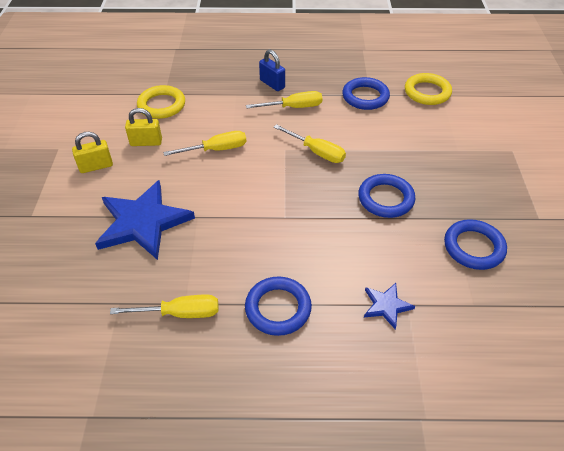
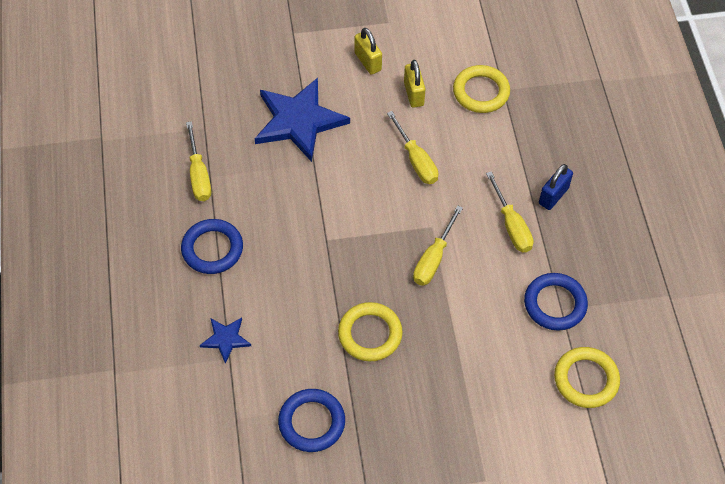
camera: 80 degrees right, 10 degrees up
blue ring [358,174,415,218] -> yellow ring [338,302,403,361]

